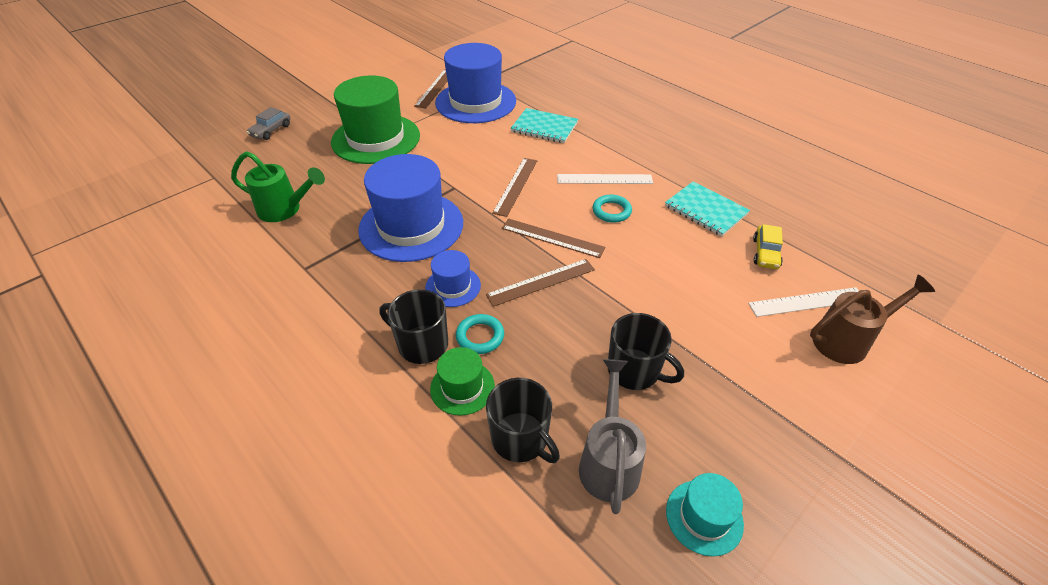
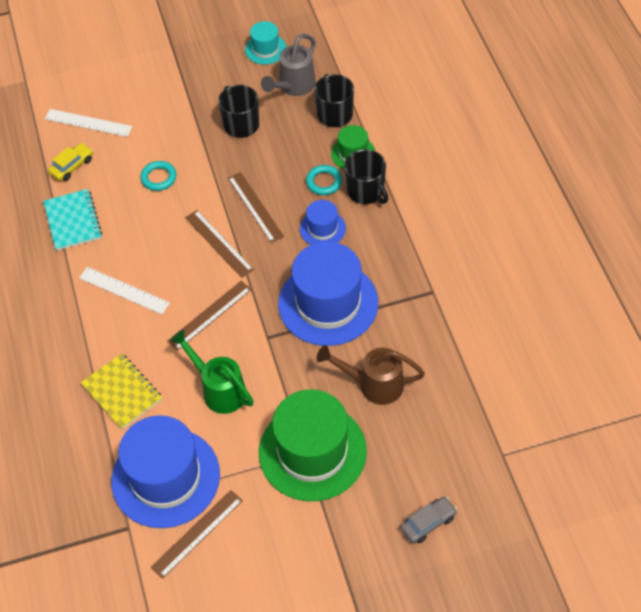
camera: 150 degrees left, 10 degrees up
green watering can [231,151,325,222] -> green watering can moved to [170,329,254,414]
brown ruler [486,259,595,307] -> brown ruler turned 60 degrees clockwise [228,172,284,243]
turquoise notebook [510,108,578,143] -> yellow notebook [81,353,162,430]
turquoise ring [592,195,632,223] -> turquoise ring moved to [140,161,177,191]
brown watering can [810,275,935,364] -> brown watering can moved to [317,345,425,405]

